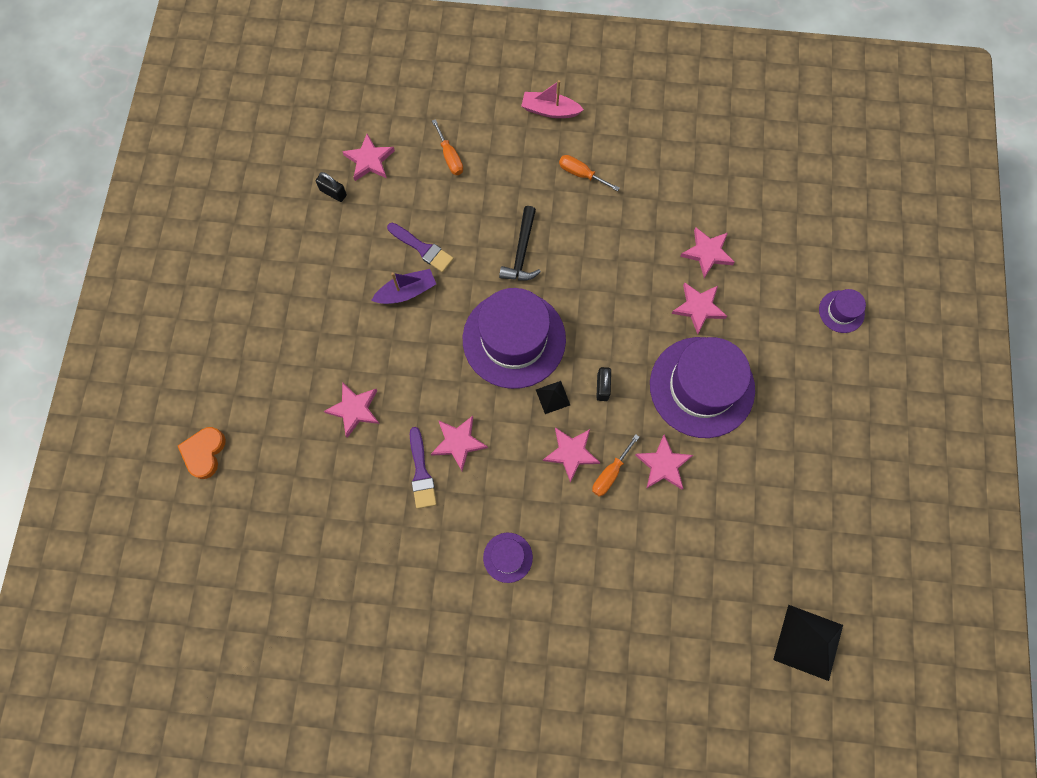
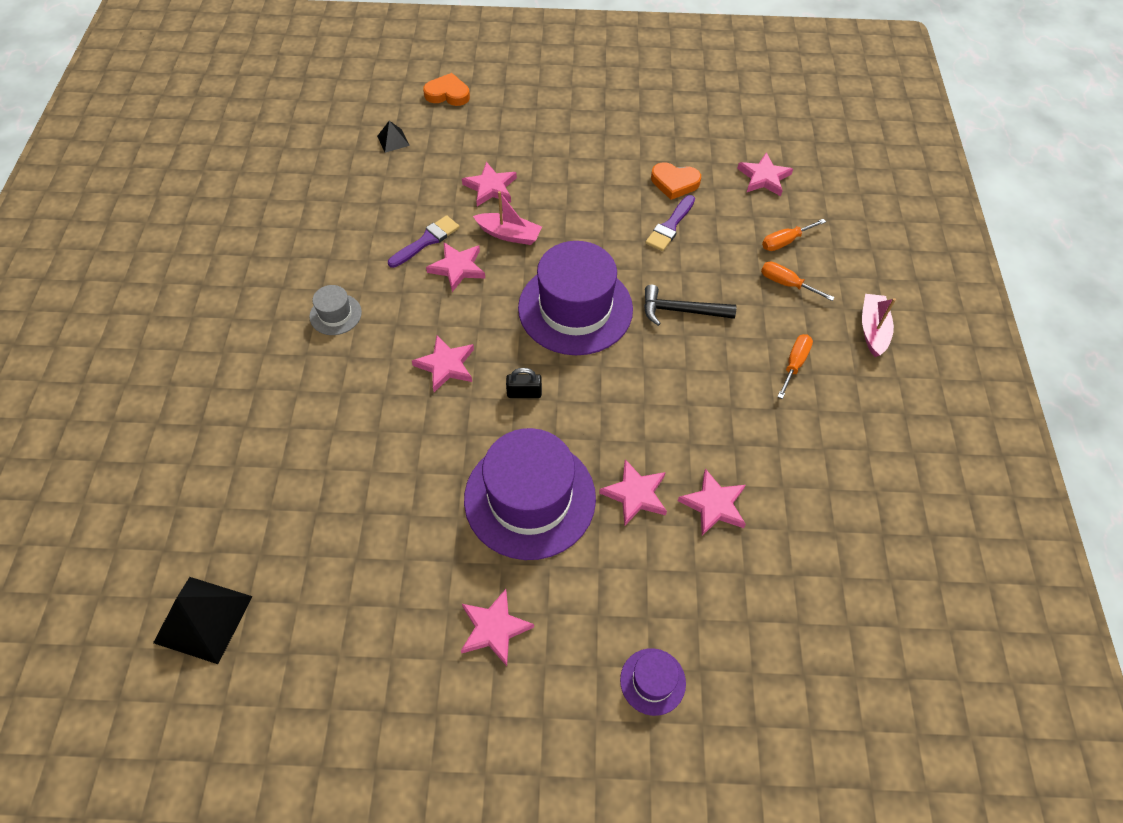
camera: 85 degrees right, 15 degrees down
black padlock [316,172,347,202] -> none
purple boat [371,269,436,304] -> none
purple brush [410,427,437,509] -> purple brush turned 150 degrees clockwise [388,215,460,268]
purple hat [483,533,533,583] -> grey hat [309,285,362,335]
black pyramid [536,381,570,414] -> black pyramid moved to [377,121,410,153]
orange screwdriver [592,434,639,497] -> orange screwdriver moved to [761,262,835,301]
pink star [635,434,693,489] -> pink star moved to [461,589,534,666]
none -> pink boat [473,191,542,245]
none -> orange heart [651,162,701,200]

